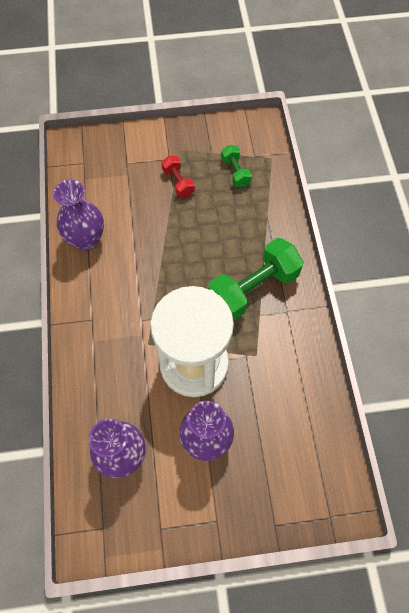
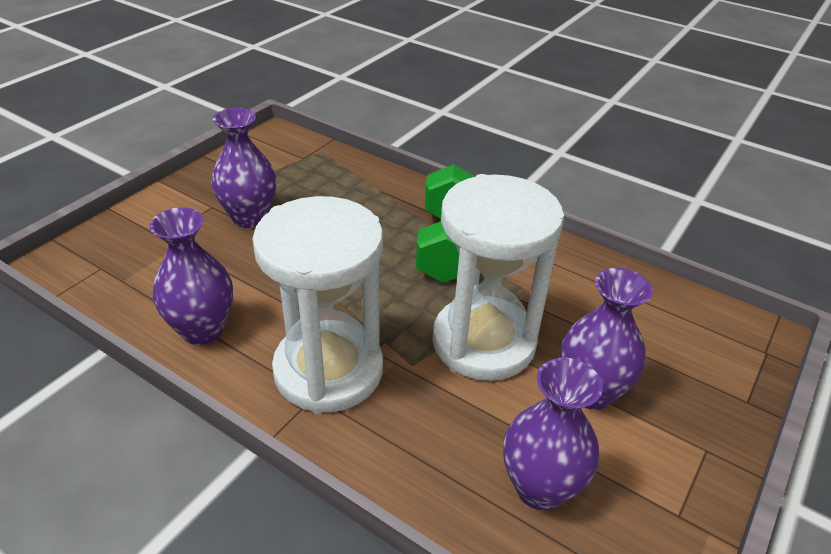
camera: 50 degrees left, 25 degrees down
red dumbbell [162,156,195,197] -> purple vase [211,108,276,228]
green dumbbell [221,145,252,187] -> none
none -> white hourglass [252,196,383,414]

